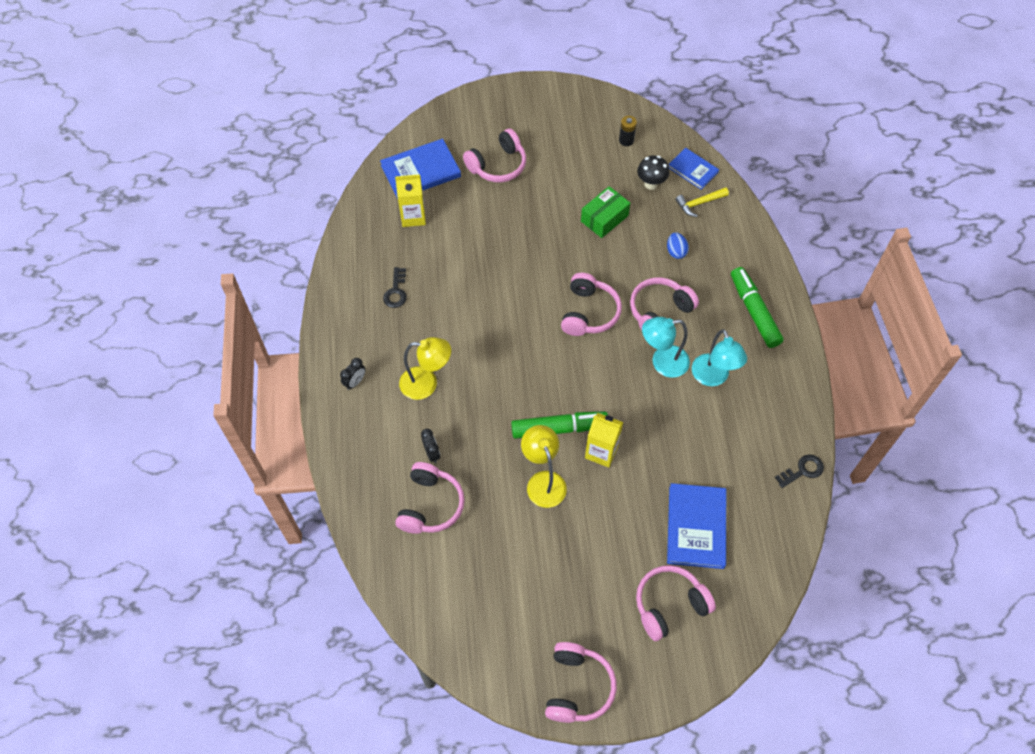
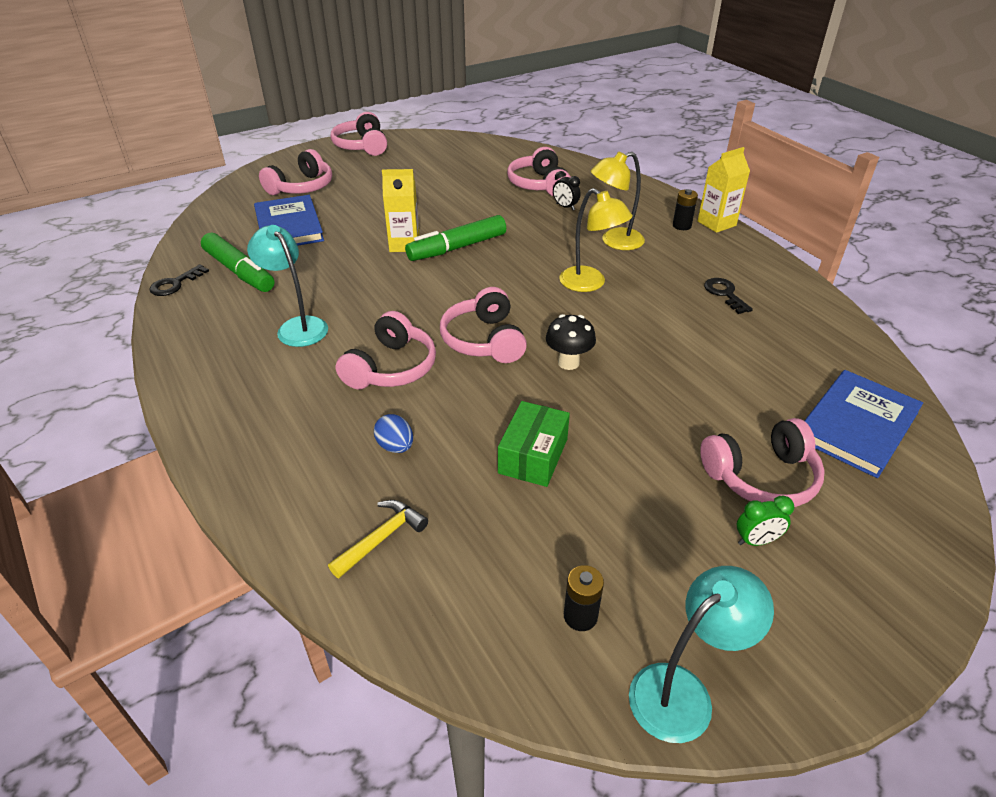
camera: 155 degrees right, 20 degrees down
black clock [340,358,366,390] -> black battery [673,189,698,230]
yellow carton [395,174,426,227] -> yellow carton moved to [698,147,750,233]
pink headphones [463,128,526,182] -> pink headphones turned 135 degrees counterclockwise [700,418,825,507]
yellow lamp [521,425,567,508] -> yellow lamp moved to [559,188,633,292]
black mushroom [637,155,669,190] -> black mushroom moved to [546,314,596,370]
turquoise lamp [642,317,690,378] -> turquoise lamp moved to [629,566,774,743]
blue book [668,148,719,190] -> none
green marker [731,267,784,348] -> green marker moved to [201,233,274,292]
none -> green clock [737,496,794,546]

